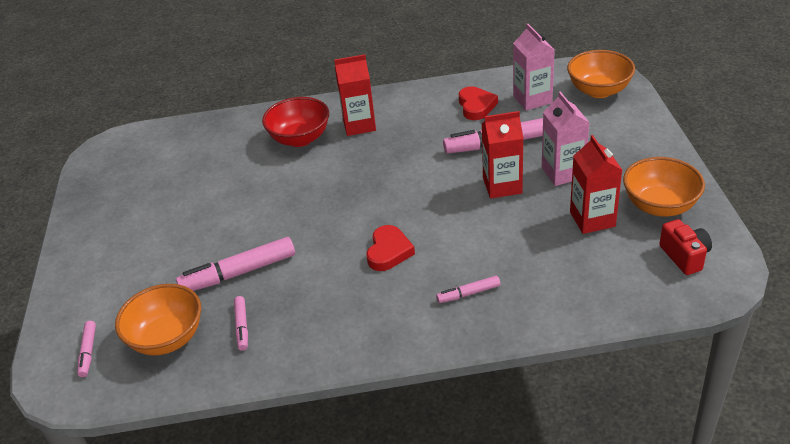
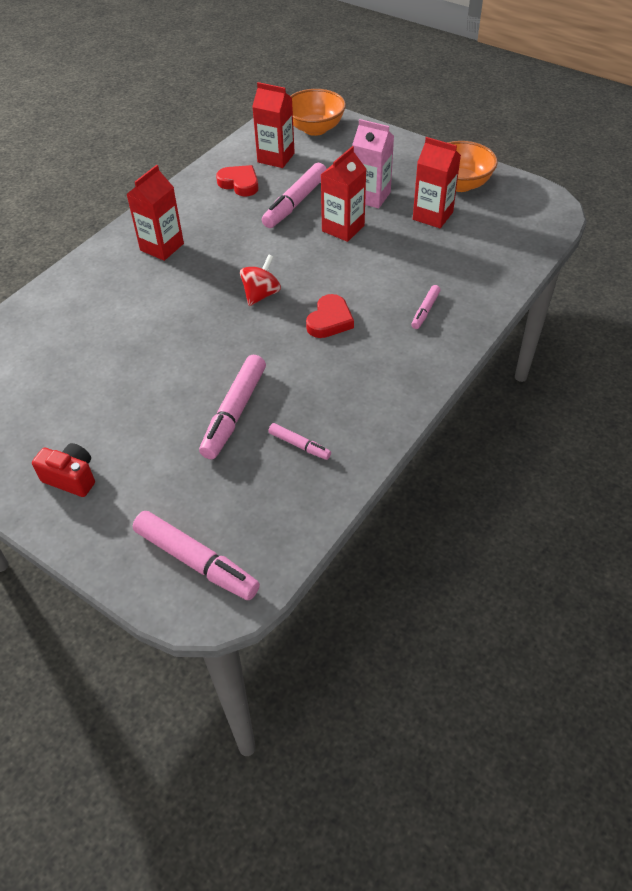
camera: 50 degrees left, 10 degrees up
pink marker [77,321,96,377] -> pink marker [133,511,260,600], size x1.92
orange bowl [115,284,201,356] -> none
red bowl [262,97,329,147] -> none
red heart [367,225,415,271] -> red heart turned 60 degrees clockwise [306,294,354,338]
pink carton [513,24,555,111] -> red carton [252,82,295,168]
red camera [659,219,712,275] -> red camera moved to [32,443,95,497]
none -> red spinning top [240,254,281,306]

